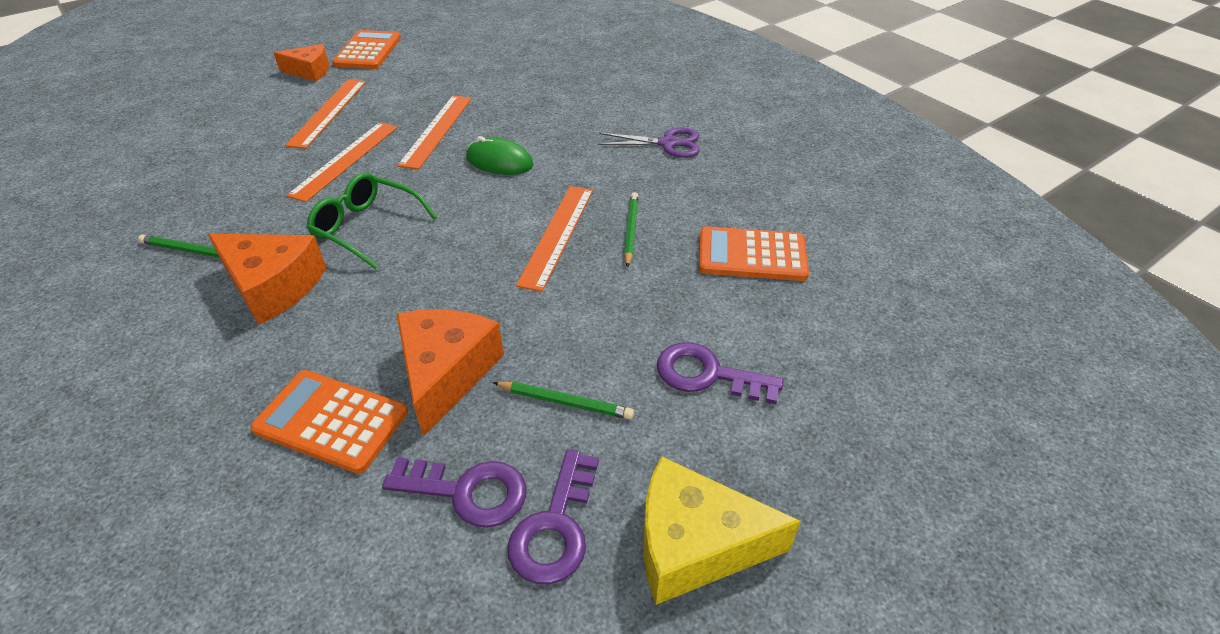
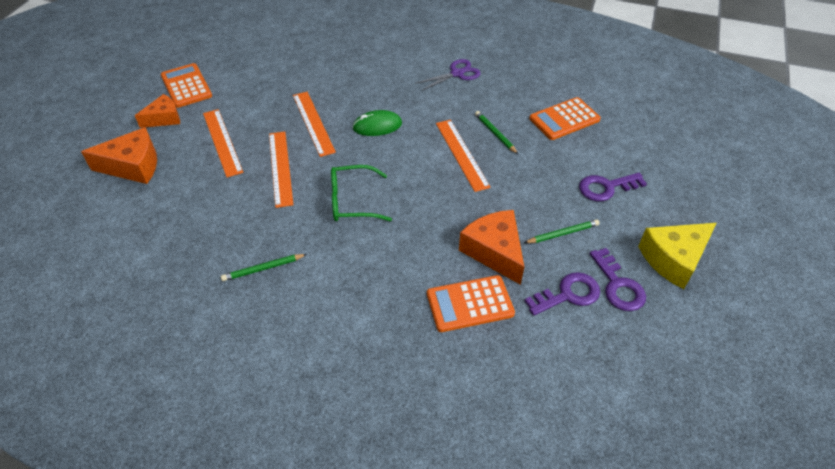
camera: 35 degrees left, 5 degrees up
orange cheese [208,234,326,325] -> orange cheese moved to [81,127,157,184]

